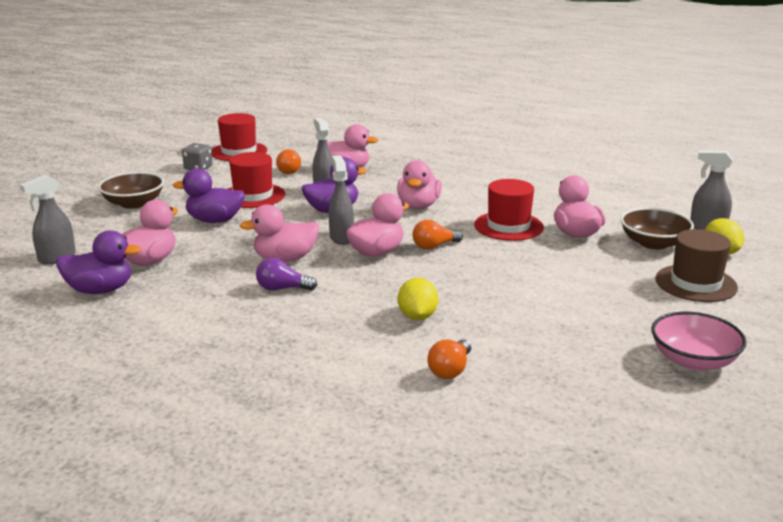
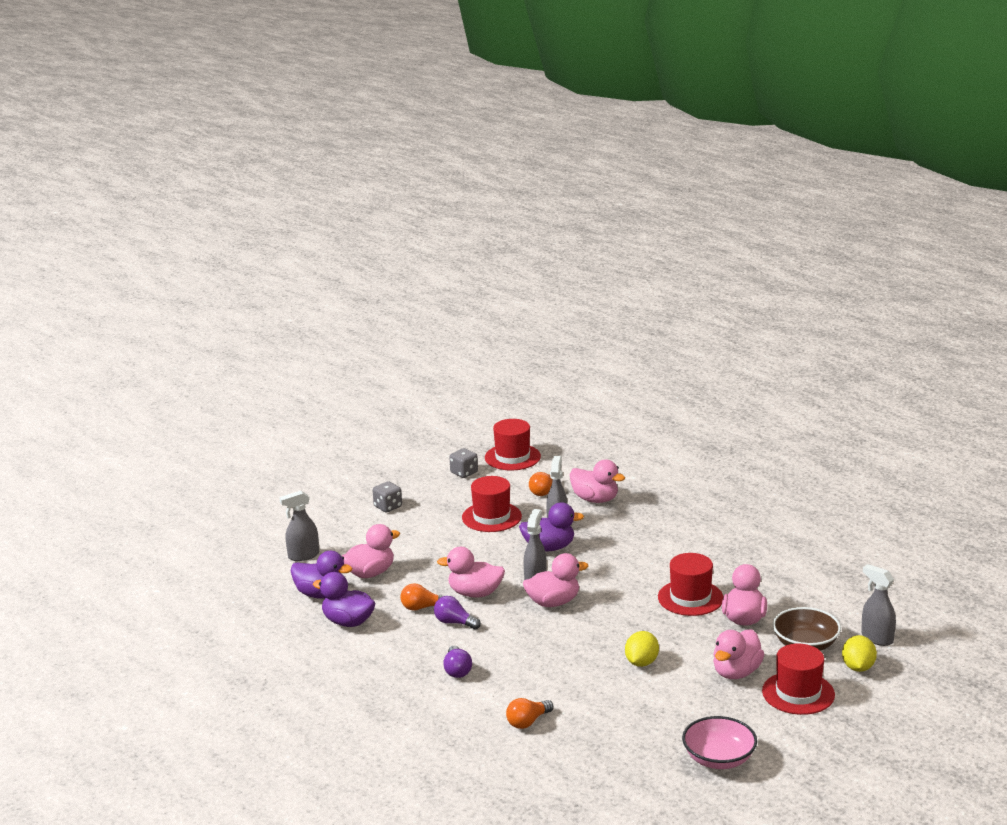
camera: 25 degrees right, 0 degrees up
brown bowl [98,172,164,209] -> grey dice [373,481,402,512]
purple duck [173,168,245,223] -> purple duck moved to [313,572,375,627]
pink duck [397,160,442,209] -> pink duck moved to [713,629,764,679]
yellow lemon [398,278,438,320] -> yellow lemon moved to [625,631,659,667]
orange light bulb [412,220,463,250] -> orange light bulb moved to [400,583,443,611]
brown hat [655,229,738,302] -> red hat [762,644,835,715]
none -> purple light bulb [443,646,472,678]

